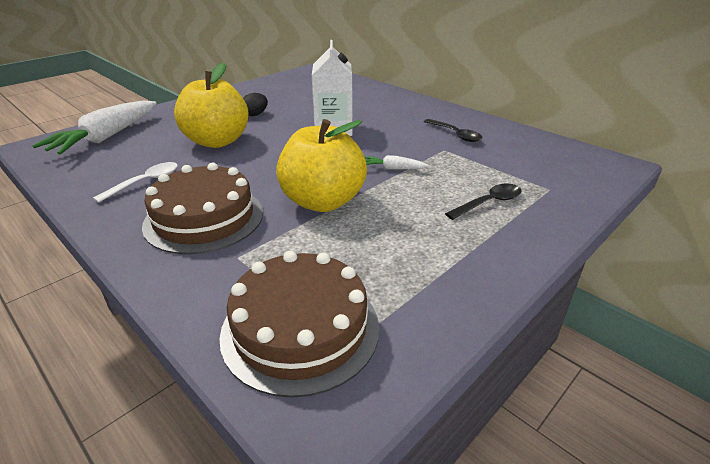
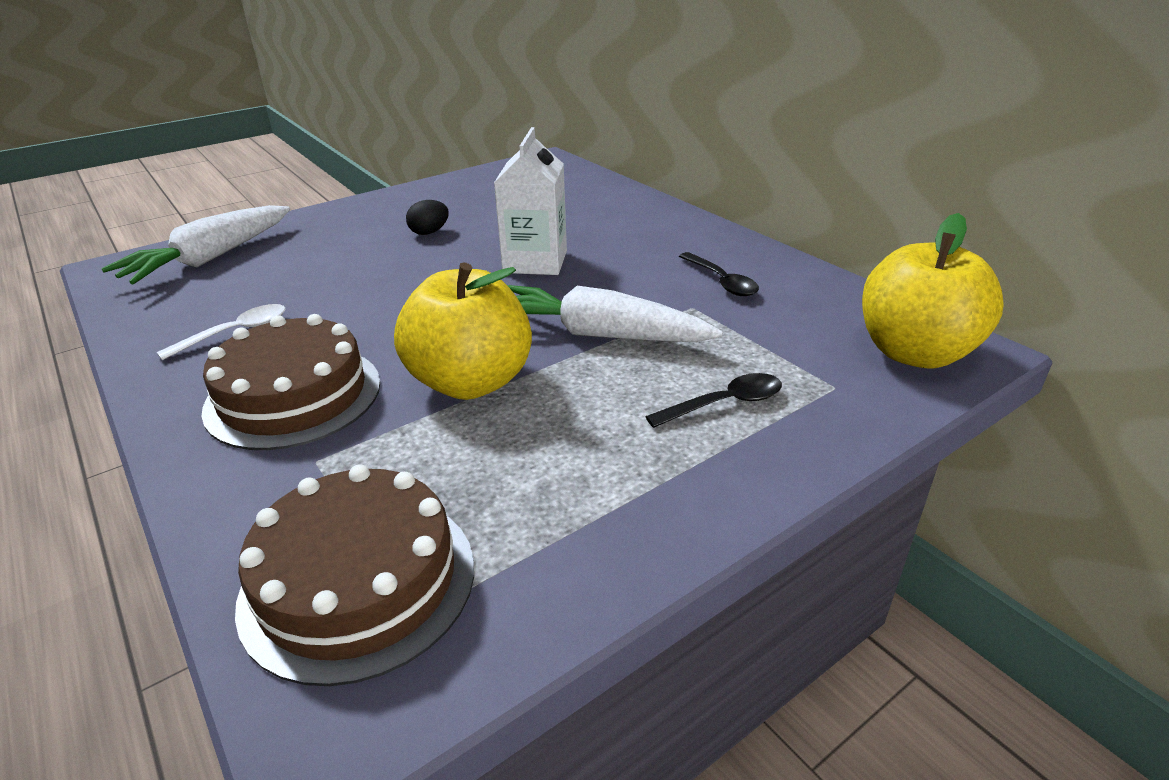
camera: 10 degrees right, 0 degrees up
yellow apple [174,63,249,148] -> yellow apple moved to [862,213,1004,369]
white carrot [364,155,429,169] -> white carrot [507,285,723,342], size x2.26

